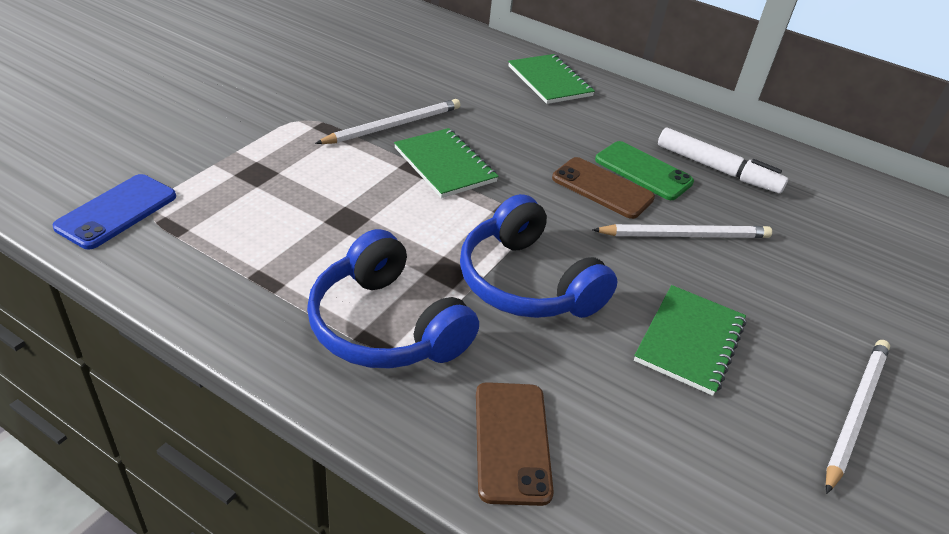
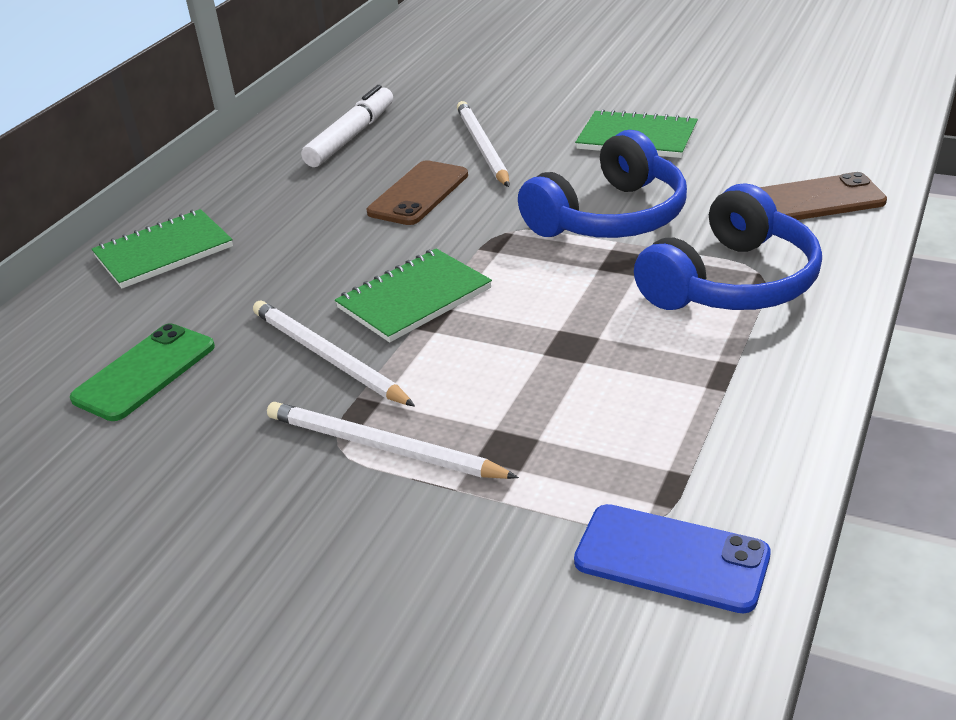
camera: 90 degrees left, 5 degrees down
green phone [595,141,694,200] -> green phone moved to [70,323,215,421]
white pencil [826,340,890,494] -> white pencil moved to [267,402,519,479]

